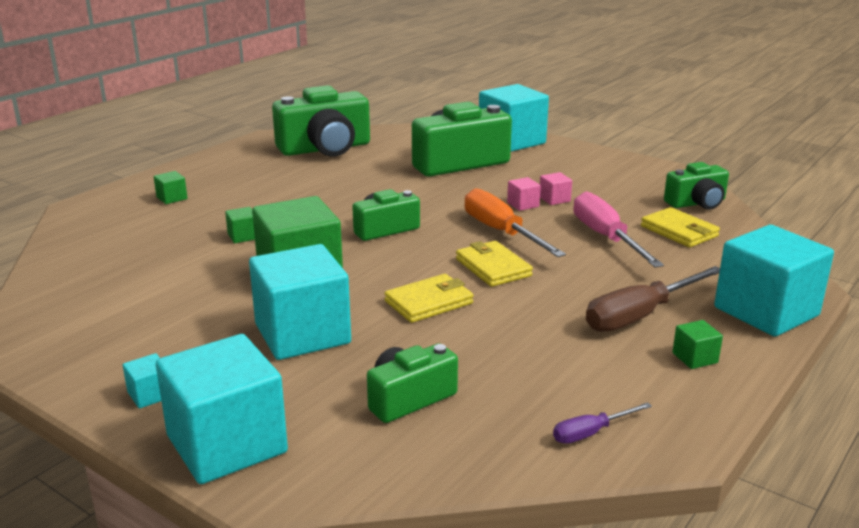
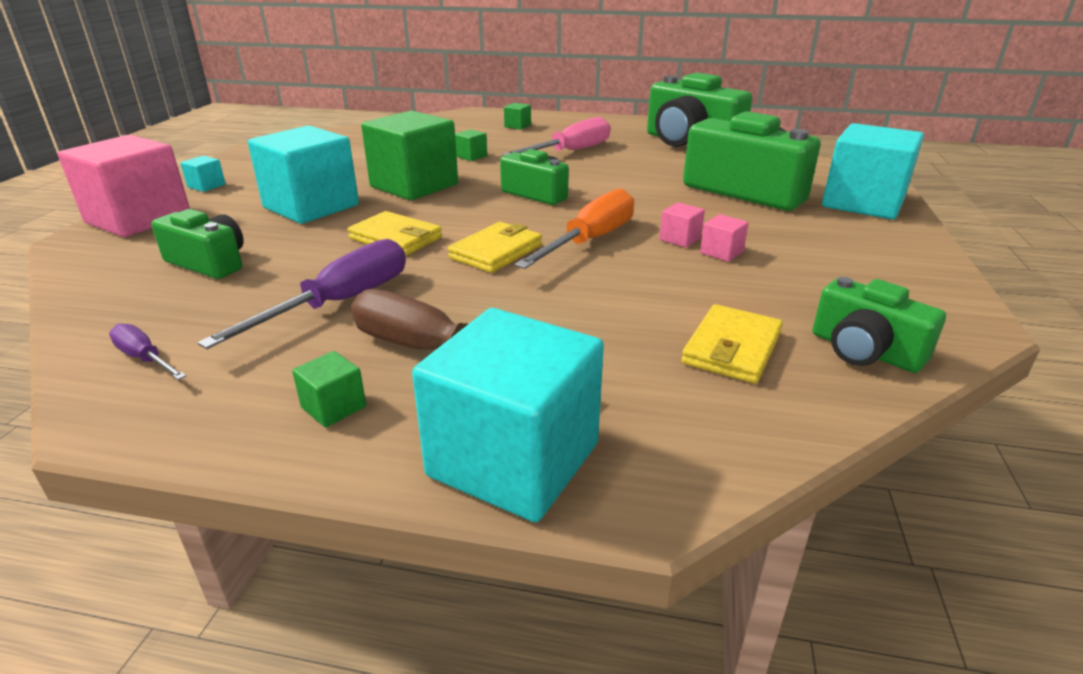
camera: 65 degrees right, 5 degrees up
turquoise cube [156,334,288,484] -> pink cube [58,135,190,237]
pink screwdriver [573,191,664,267] -> pink screwdriver moved to [502,117,611,156]
none -> purple screwdriver [197,239,406,349]

